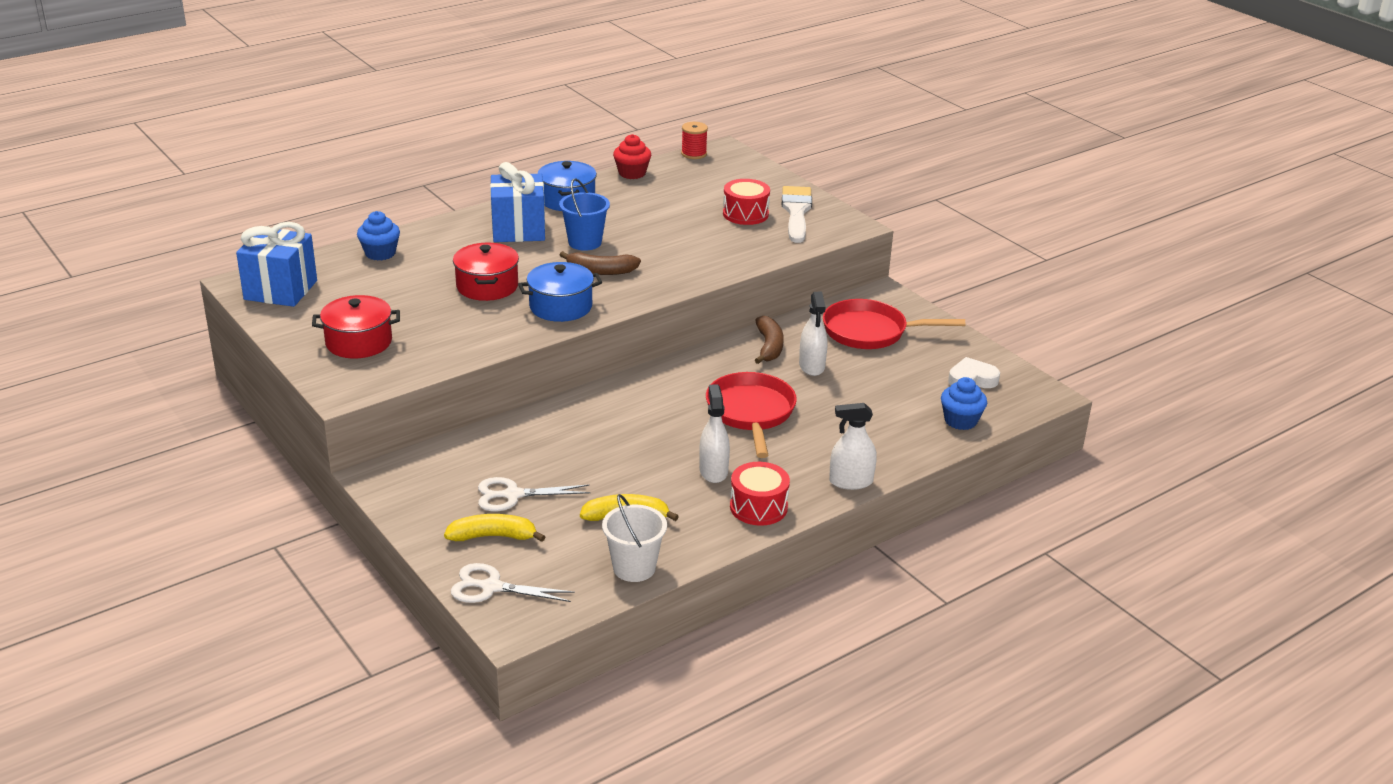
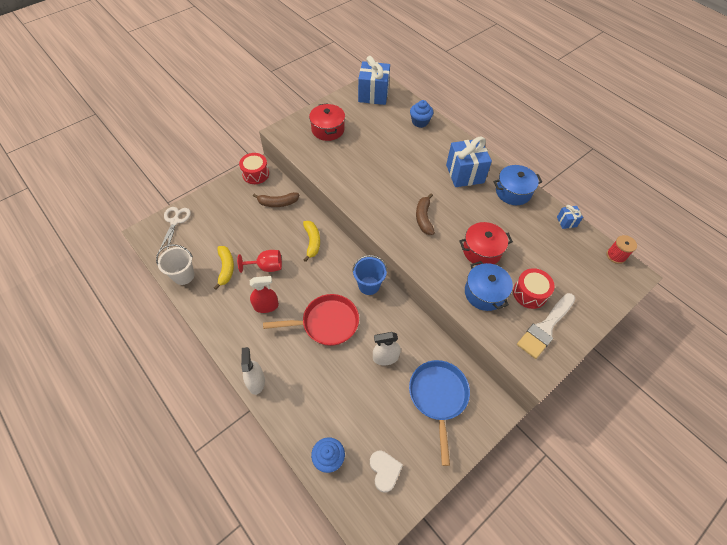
camera: 85 degrees right, 25 degrees up
yellow banana [444,514,545,542] -> yellow banana moved to [303,221,320,262]
red pot [453,243,519,301] -> red pot moved to [459,222,513,265]
white scissors [478,477,590,511] -> none
blue pot [518,262,602,322] -> blue pot moved to [465,261,513,311]
blue bucket [559,178,610,251] -> blue bucket moved to [352,255,387,295]
red cupcake [613,134,651,179] -> blue gift [557,205,583,229]
white spray bottle [699,384,730,483] -> red spray bottle [250,276,279,313]
red drum [730,462,790,526] -> red drum moved to [239,153,269,184]
brown banana [755,316,784,364] -> brown banana moved to [253,192,299,207]
white brush [782,186,812,243] -> white brush turned 135 degrees clockwise [517,293,576,359]
red pan [823,299,965,349] -> blue pan [409,360,470,466]
none -> red goblet [237,250,282,273]

